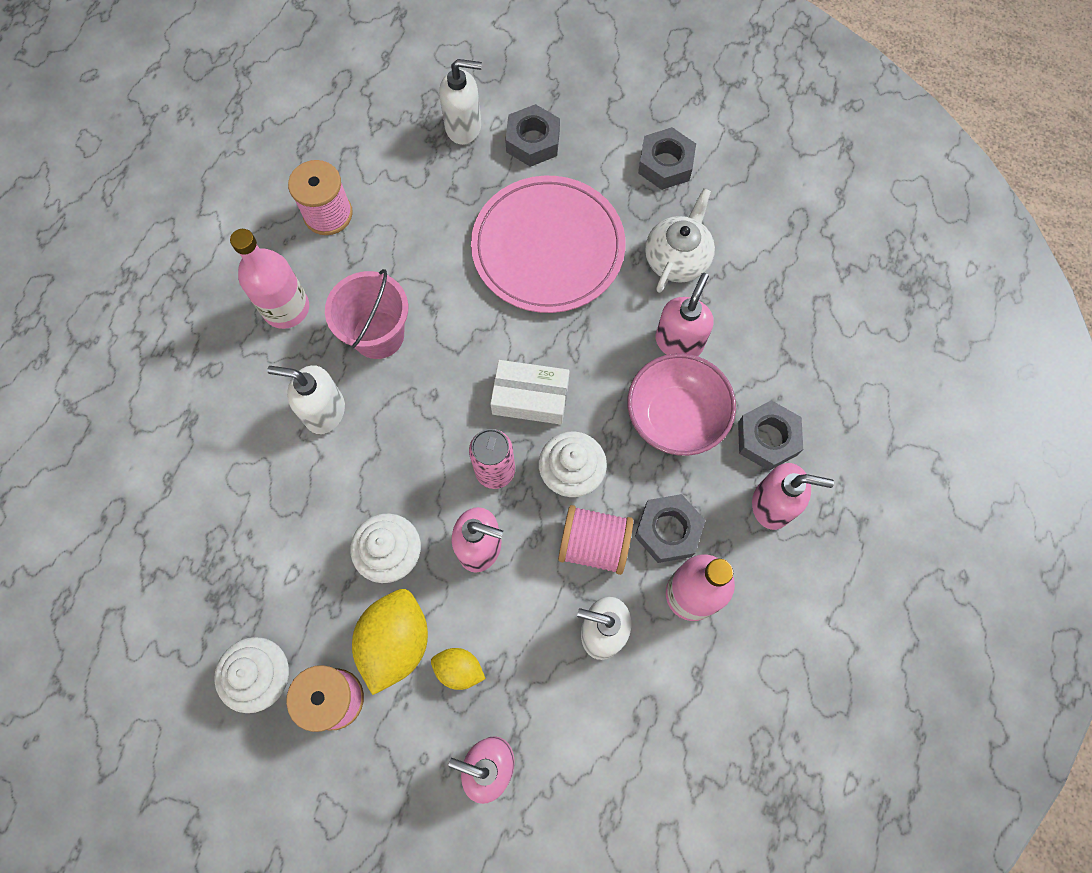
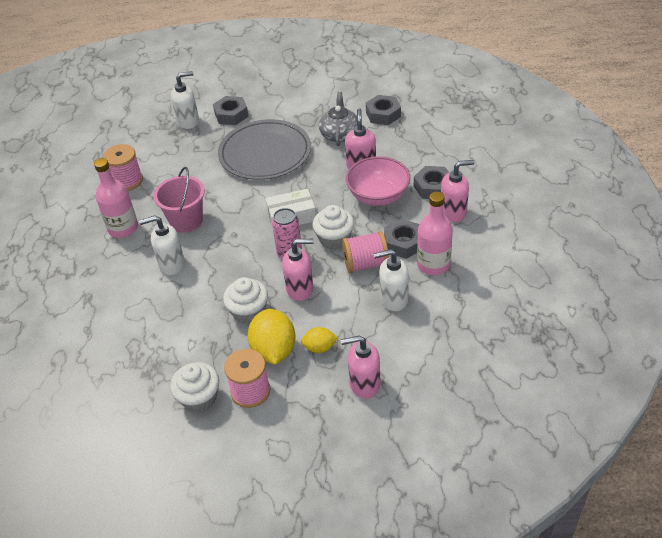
camera: 20 degrees left, 25 degrees down
pink plate [471,176,625,313] -> grey plate [218,119,311,180]
grey nut [638,127,696,190] -> grey nut moved to [366,95,401,125]
white teapot [645,188,715,293] -> grey teapot [319,92,357,146]

